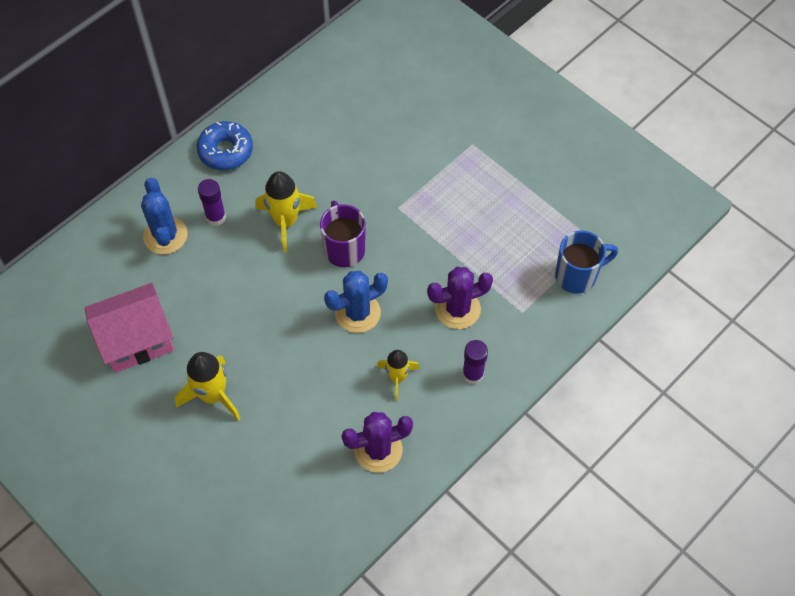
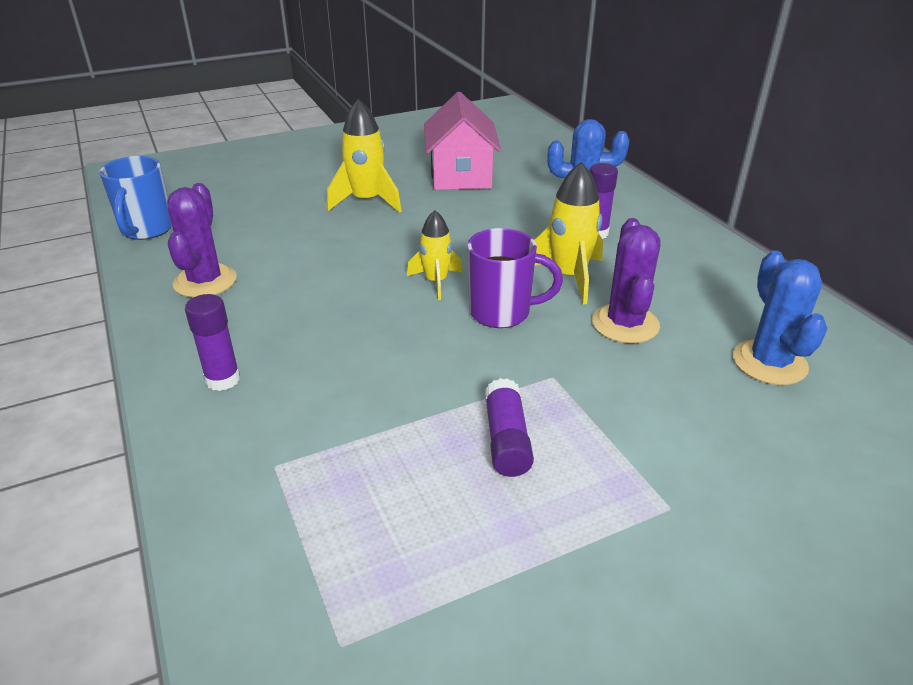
camera: 110 degrees right, 25 degrees down
blue donut [197,121,253,170] -> none
blue cactus [324,271,388,333] -> blue cactus moved to [733,250,827,385]
yellow rocket [377,350,420,401] -> yellow rocket moved to [407,210,463,300]
purple cactus [427,267,493,329] -> purple cactus moved to [592,218,661,343]
blue mug [555,230,618,294] -> blue mug moved to [99,156,172,240]
none -> purple glue stick [484,378,534,477]

